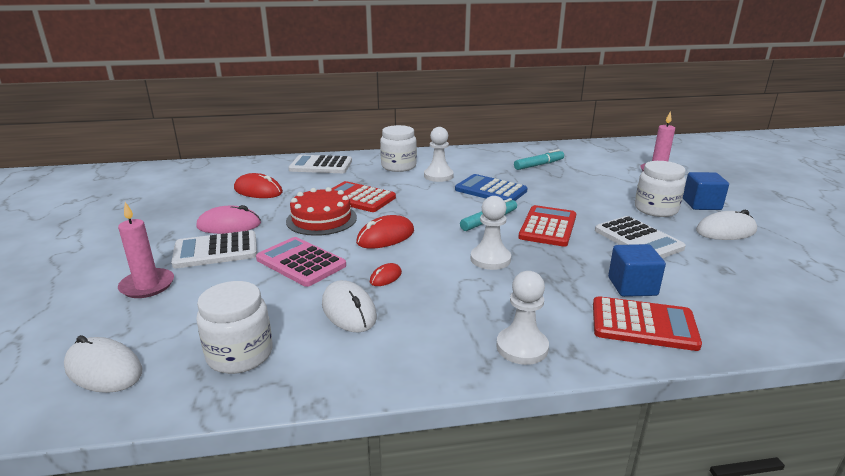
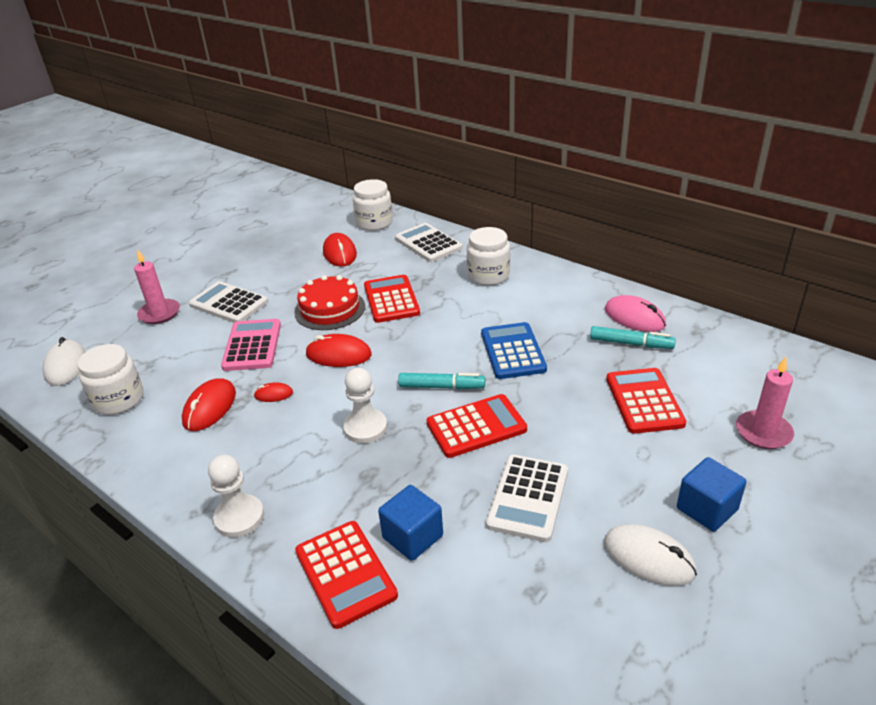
camera: 50 degrees right, 10 degrees up
pink mouse [196,205,261,234] -> pink mouse moved to [605,295,666,332]
white mouse [322,280,377,332] -> red mouse [182,378,236,431]
white pawn [424,127,454,182] -> none
white jar [635,161,686,217] -> white jar moved to [353,179,393,231]
none -> red calculator [606,368,686,434]

